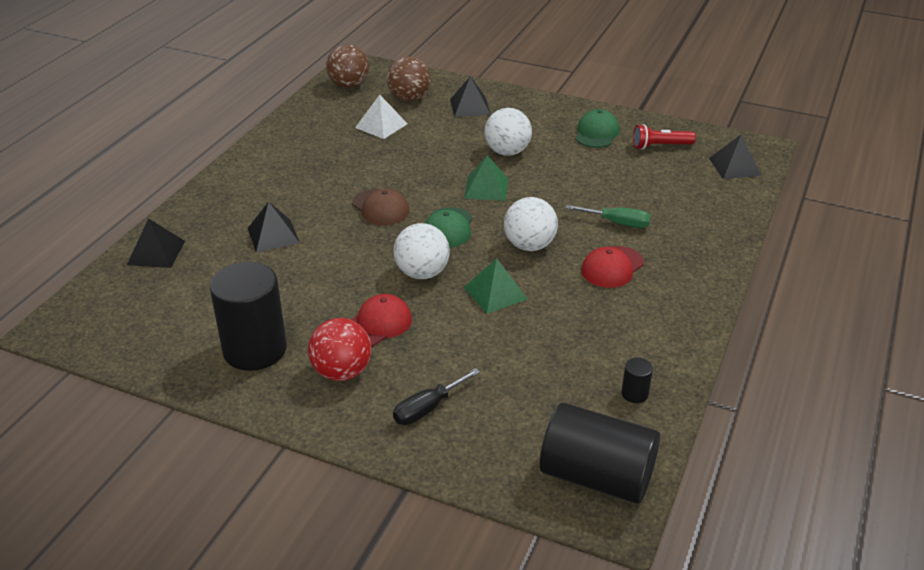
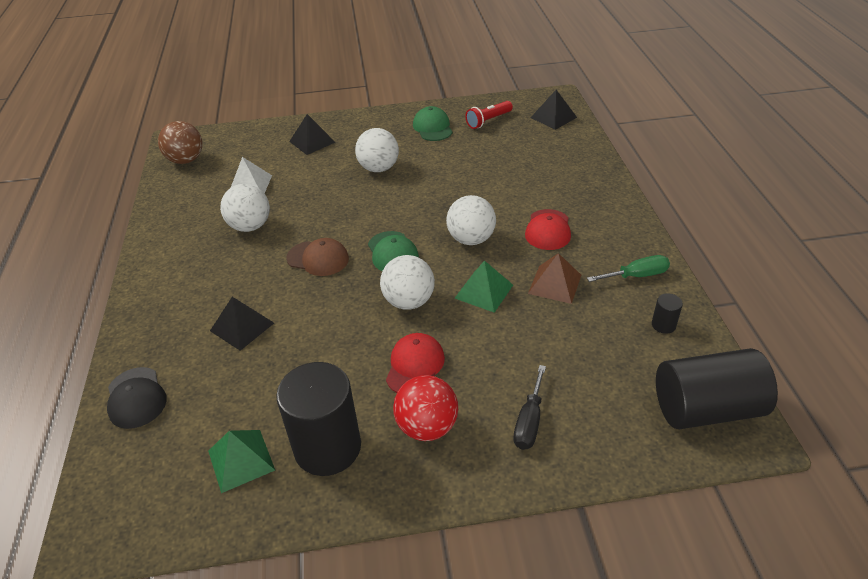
camera: 30 degrees left, 5 degrees up
black pyramid [127,218,185,268] -> black cap [107,367,167,429]
brown ball [387,56,431,101] -> none
green pyramid [464,156,508,201] -> green pyramid moved to [208,430,275,493]
green screwdriver [566,205,651,228] -> green screwdriver moved to [587,255,670,282]
none -> white ball [220,184,270,232]
none -> brown pyramid [528,253,581,304]

